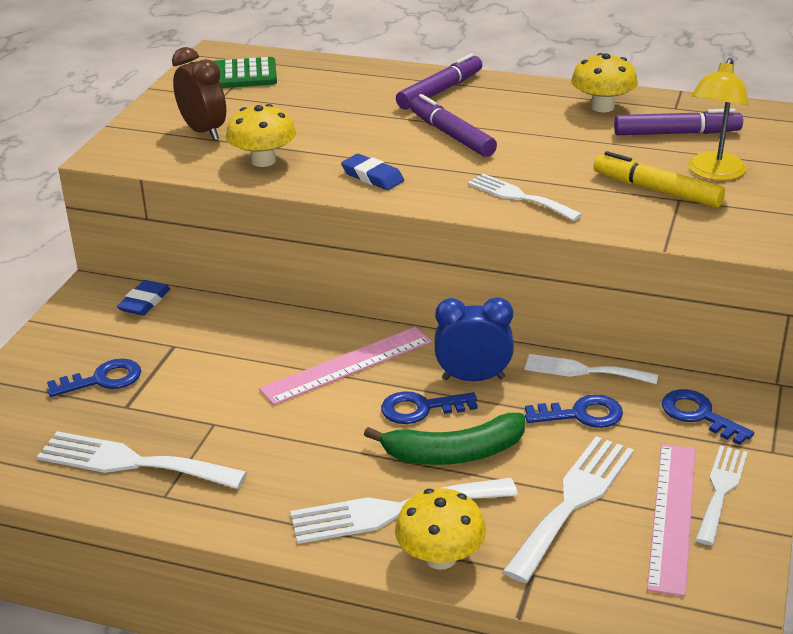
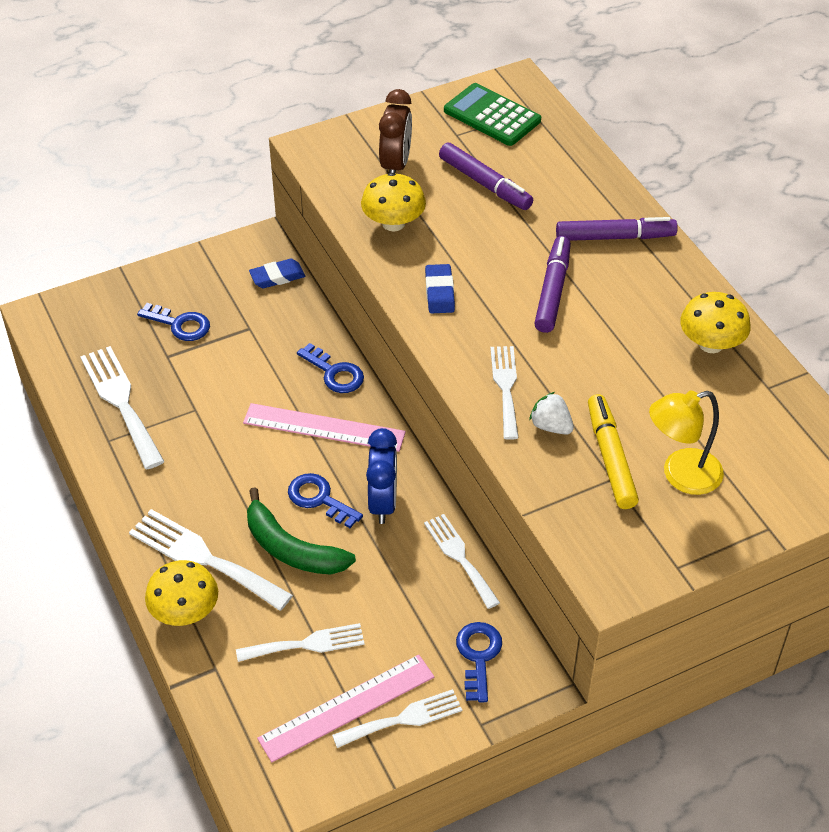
camera: 45 degrees right, 15 degrees up
blue clock [434,297,514,381] -> blue clock turned 45 degrees clockwise [366,428,397,524]
white fork [502,436,634,583] -> white fork [236,623,365,662], size x0.66
blue key [525,394,623,428] -> blue key moved to [297,343,364,393]
purple marker [614,109,743,135] -> purple marker moved to [439,142,533,210]
none -> white strawberry [529,392,574,435]

